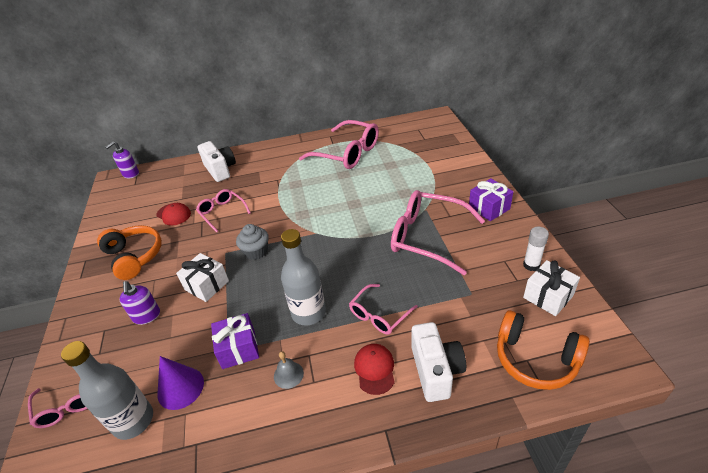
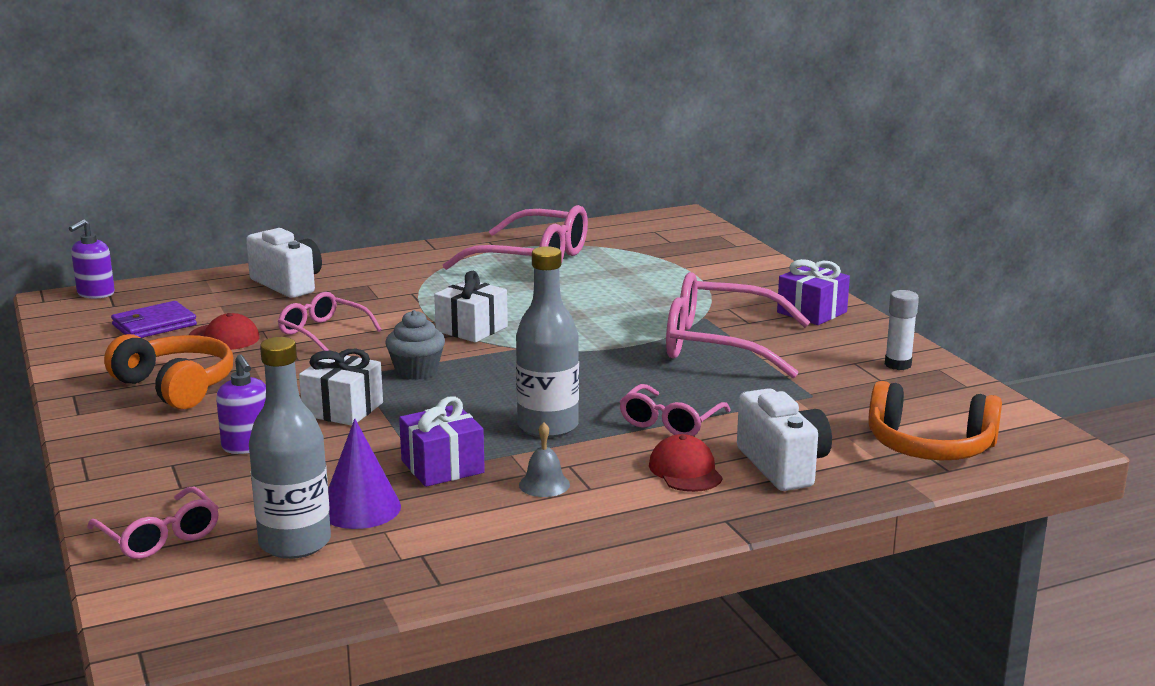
camera: 15 degrees left, 20 degrees down
white gift [523,260,580,316] -> white gift moved to [434,271,508,342]
none -> purple wallet [111,301,197,338]

